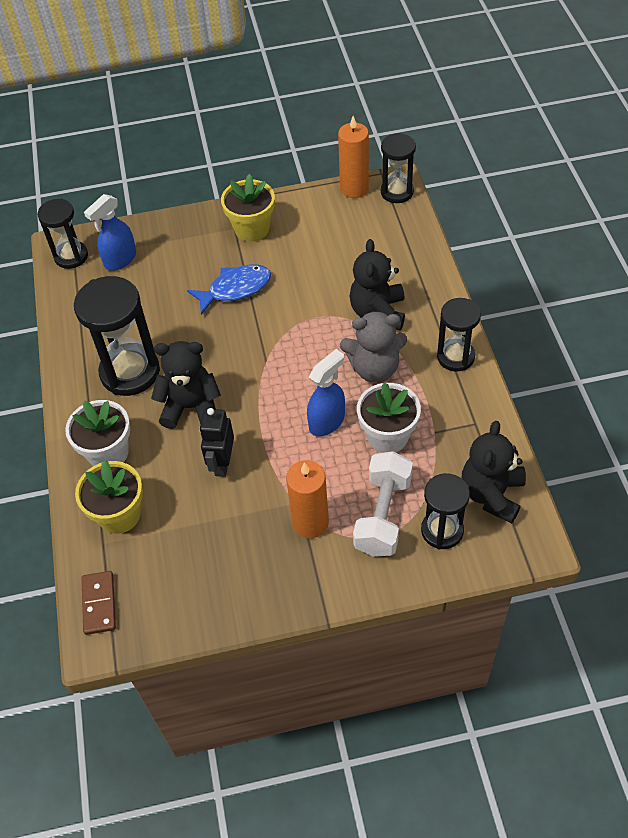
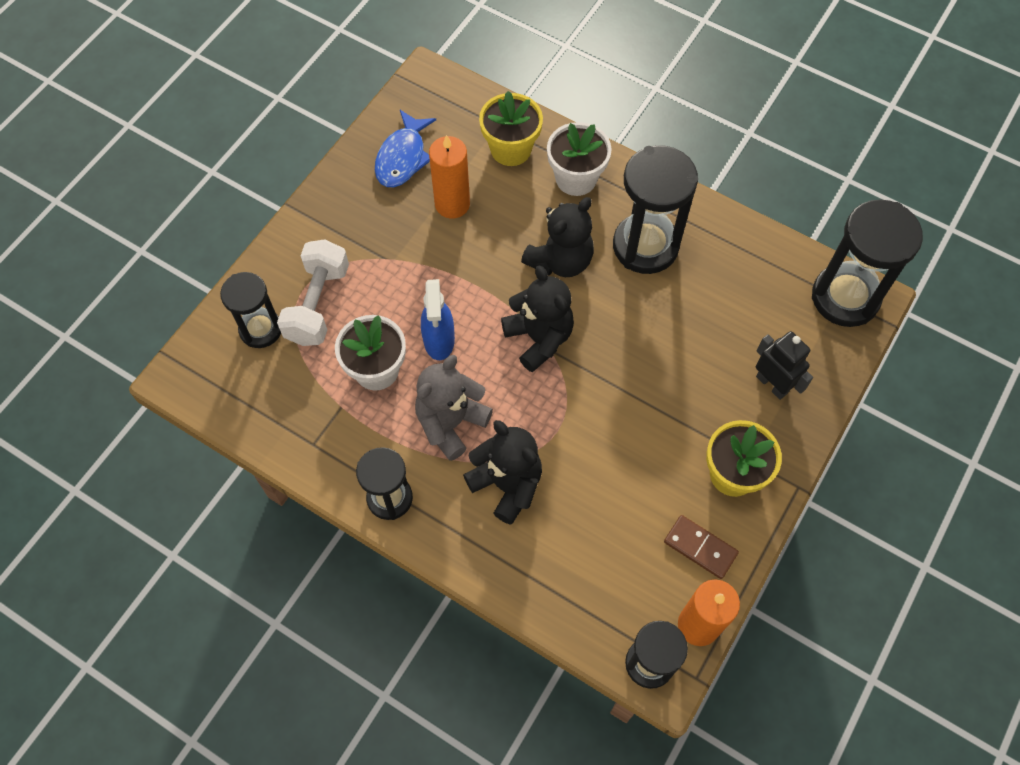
camera: 130 degrees right, 10 degrees up
black hourglass [37,199,88,269] -> black hourglass [812,200,923,327], size x1.61
brown domino [81,571,116,635] -> brown domino moved to [664,515,739,579]
blue spray bottle [84,194,136,271] -> none
blue fish [187,264,271,315] -> blue fish moved to [375,110,436,187]
black robot [200,408,234,477] -> black robot moved to [756,331,813,400]
orange candle [286,460,329,538] -> orange candle moved to [429,135,470,219]
white dumbbell [353,451,413,557] -> white dumbbell turned 45 degrees clockwise [277,239,349,346]
black teddy bear [462,421,526,524] -> black teddy bear moved to [501,265,574,372]

